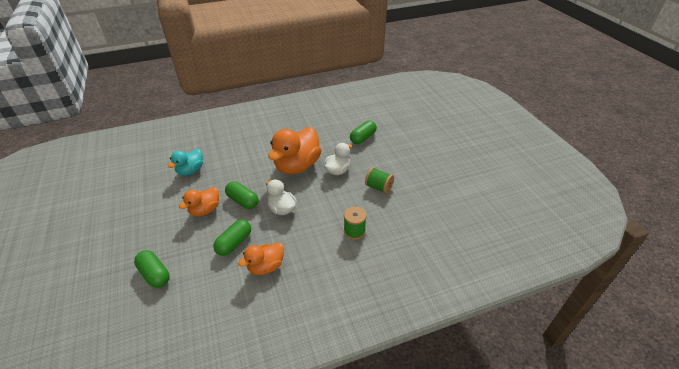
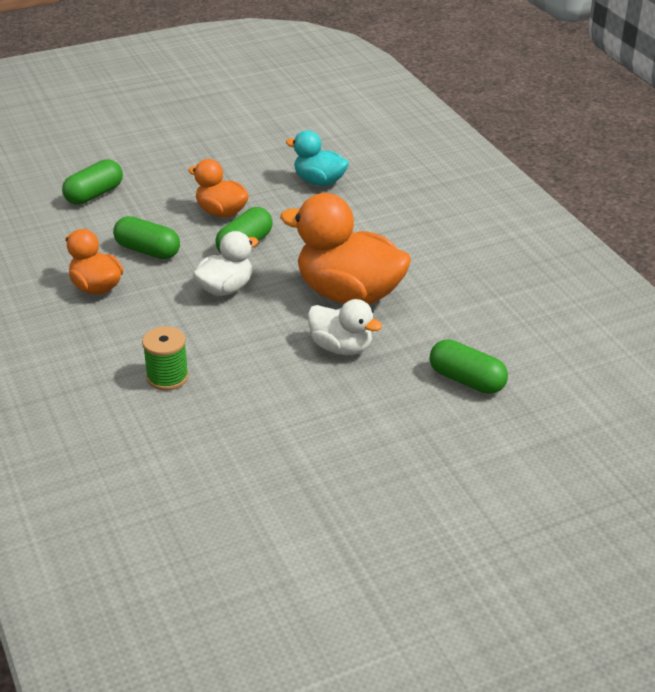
camera: 85 degrees right, 5 degrees down
green spool [365,167,394,194] -> none

